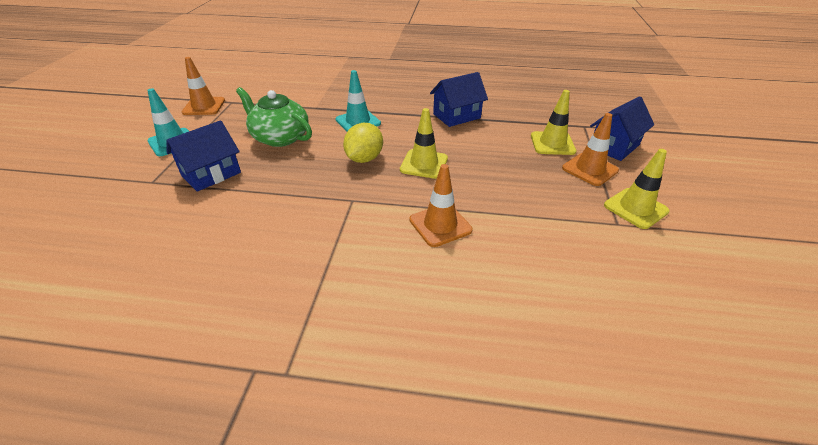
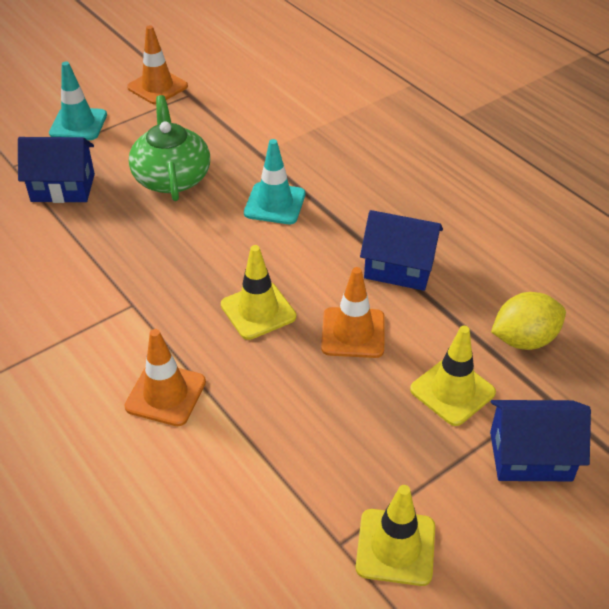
camera: 45 degrees right, 5 degrees up
yellow lemon [343,123,383,163] -> yellow lemon moved to [491,292,566,350]
orange traffic cone [562,113,619,186] -> orange traffic cone moved to [321,267,385,358]

